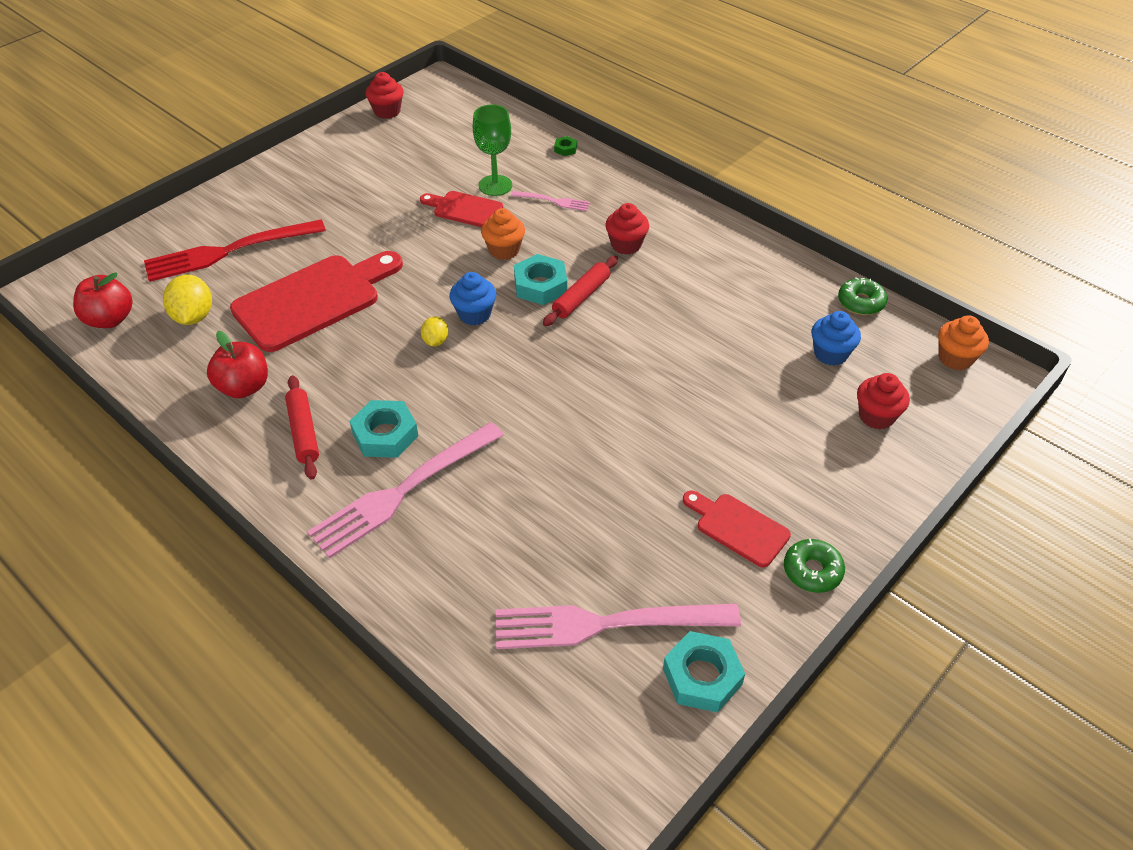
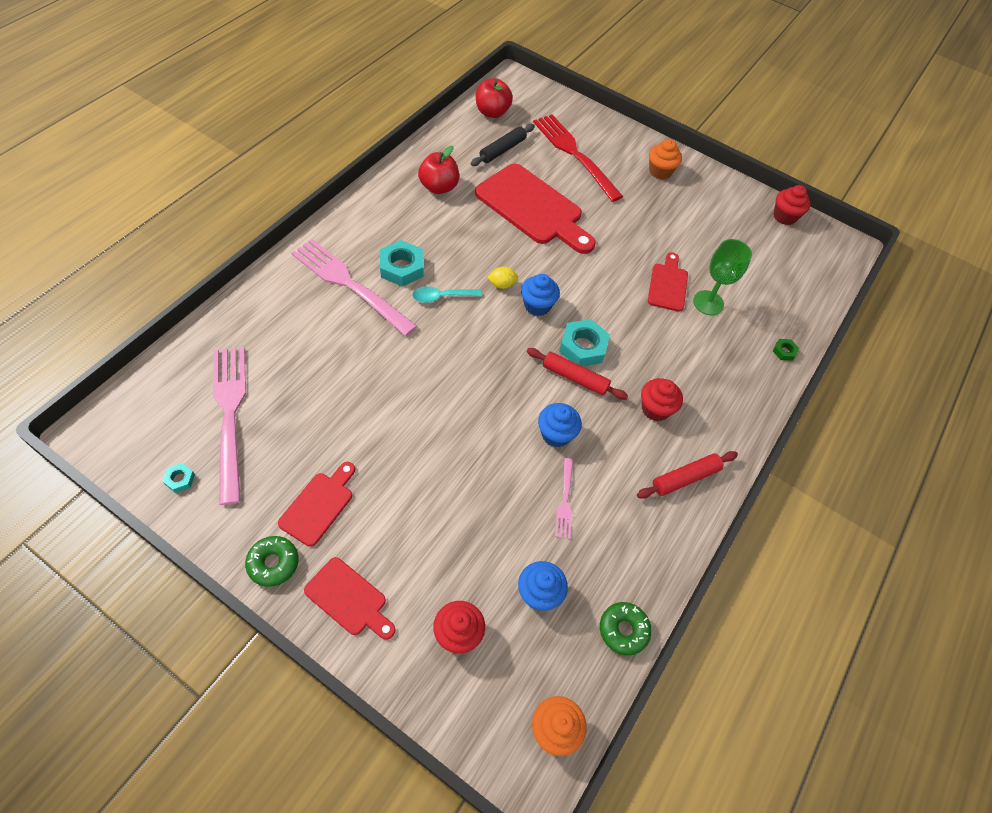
camera: 75 degrees right, 10 degrees up
yellow lemon [163,275,212,325] -> black rolling pin [471,124,535,166]
red rolling pin [285,375,319,480] -> red rolling pin moved to [637,451,738,499]
orange cupcake [481,208,525,260] -> orange cupcake moved to [649,139,682,180]
pink fork [511,191,590,211] -> pink fork moved to [555,458,573,539]
turquoise nut [663,631,745,712] -> turquoise nut [162,463,195,493], size x0.49
none -> red cutting board [304,557,396,640]
none -> turquoise spoon [412,286,481,303]
none -> blue cupcake [538,403,582,447]

